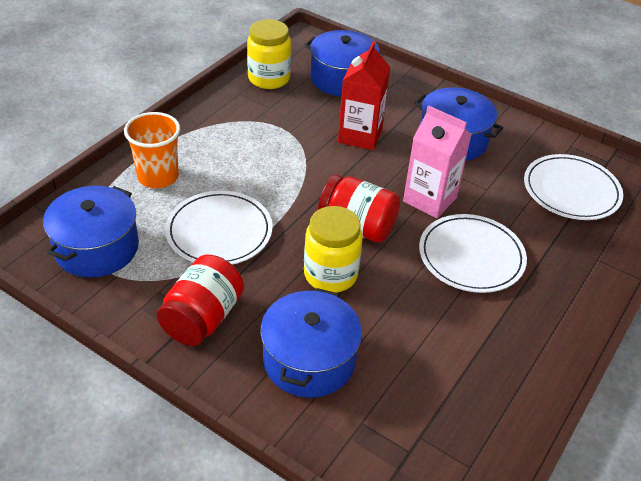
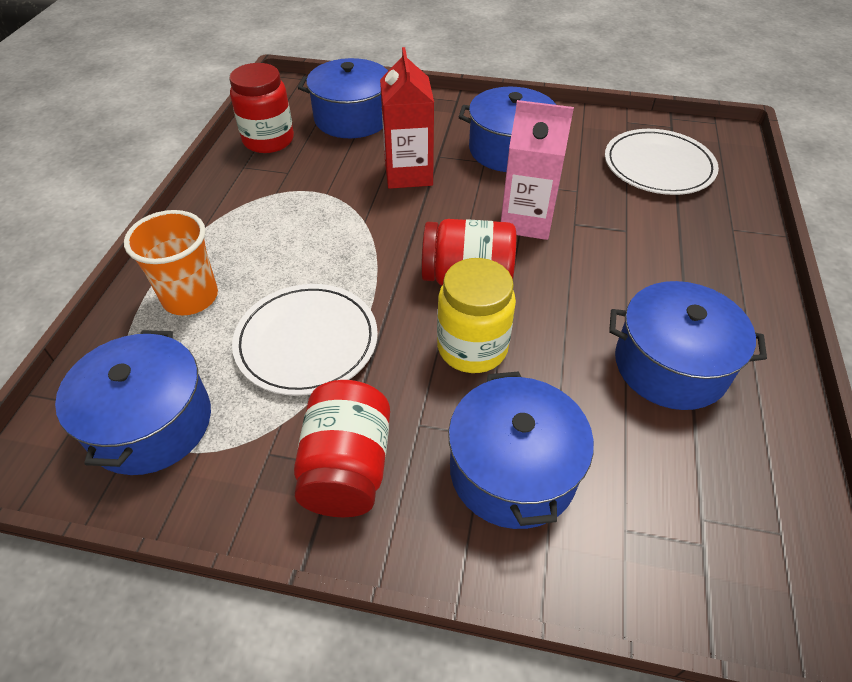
camera: 20 degrees left, 5 degrees up
yellow jar [247,19,291,89] -> red jar [229,63,294,153]
white plate [419,214,527,293] -> none
none -> blue pot [609,281,767,410]

